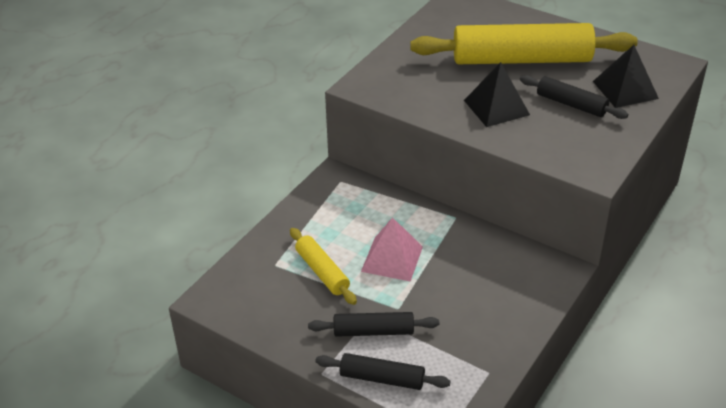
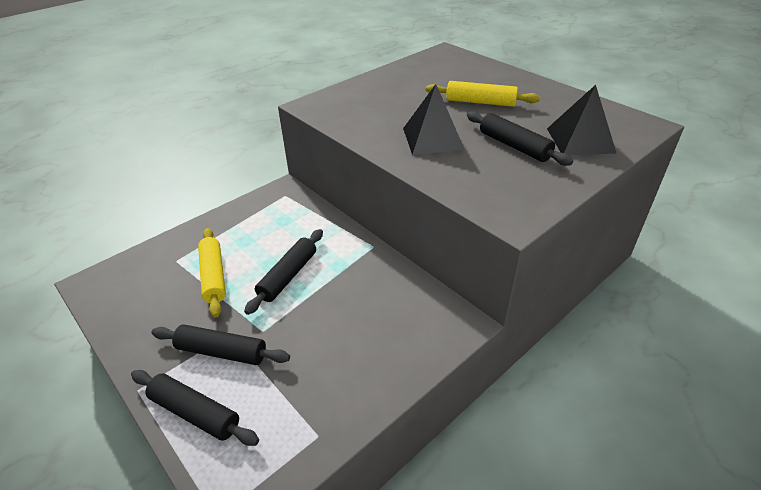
camera: 15 degrees right, 0 degrees up
pink pyramid [361,217,423,282] -> black rolling pin [244,229,323,315]
yellow rolling pin [410,23,638,64] -> yellow rolling pin [426,81,540,107], size x0.49

